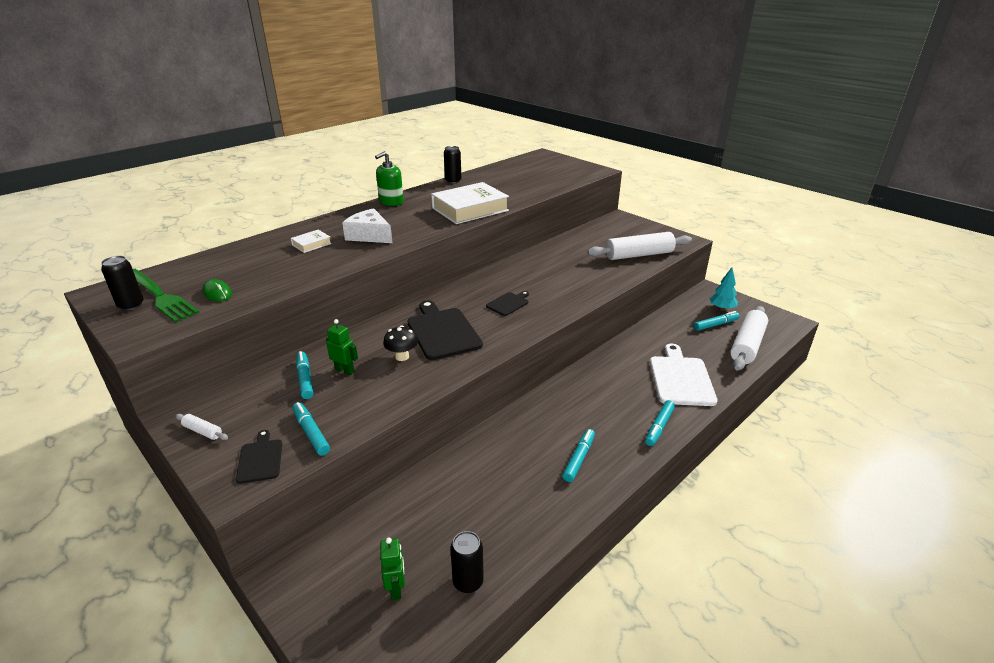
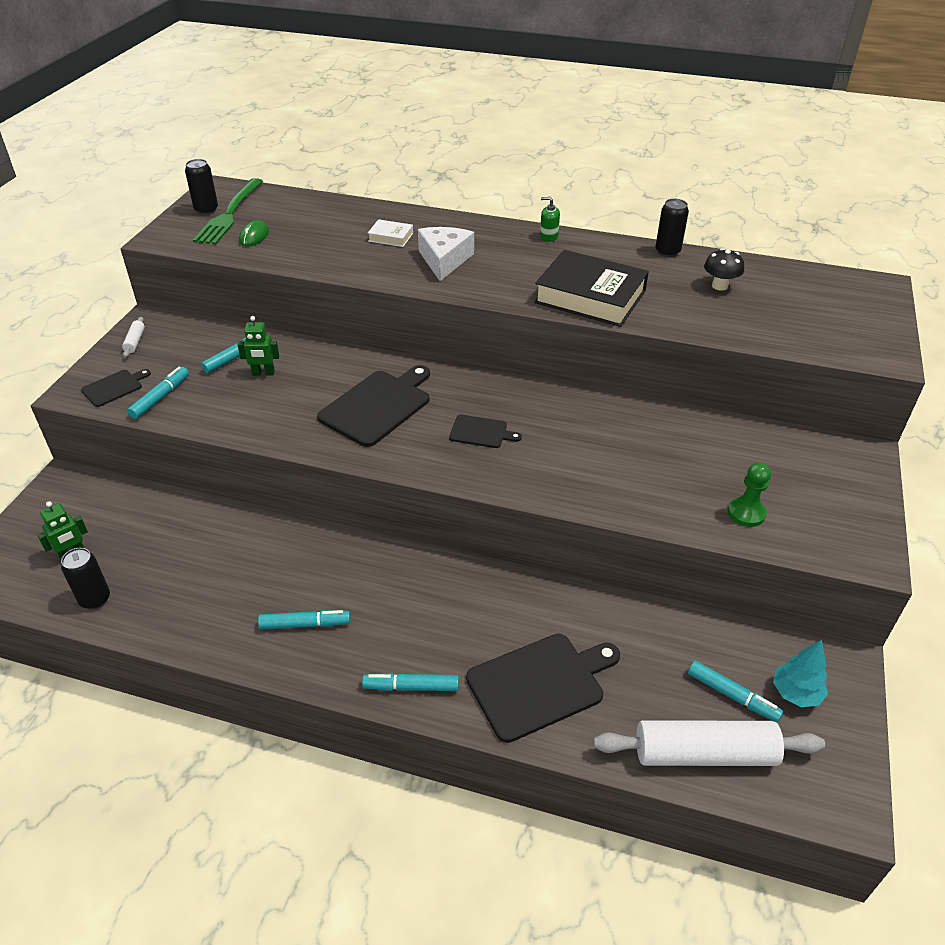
camera: 60 degrees right, 10 degrees up
green robot [326,319,358,375] -> green robot turned 90 degrees clockwise [237,316,279,376]
green soap dispenser [375,151,404,206] -> green soap dispenser [540,197,560,242], size x0.59
black mushroom [383,326,418,361] -> black mushroom moved to [704,248,744,291]
white book [431,182,509,224] -> black book [534,250,649,327]
white rolling pin [587,232,692,260] -> green pawn [728,462,771,527]
white cutting board [650,344,718,406] -> black cutting board [466,634,620,743]

